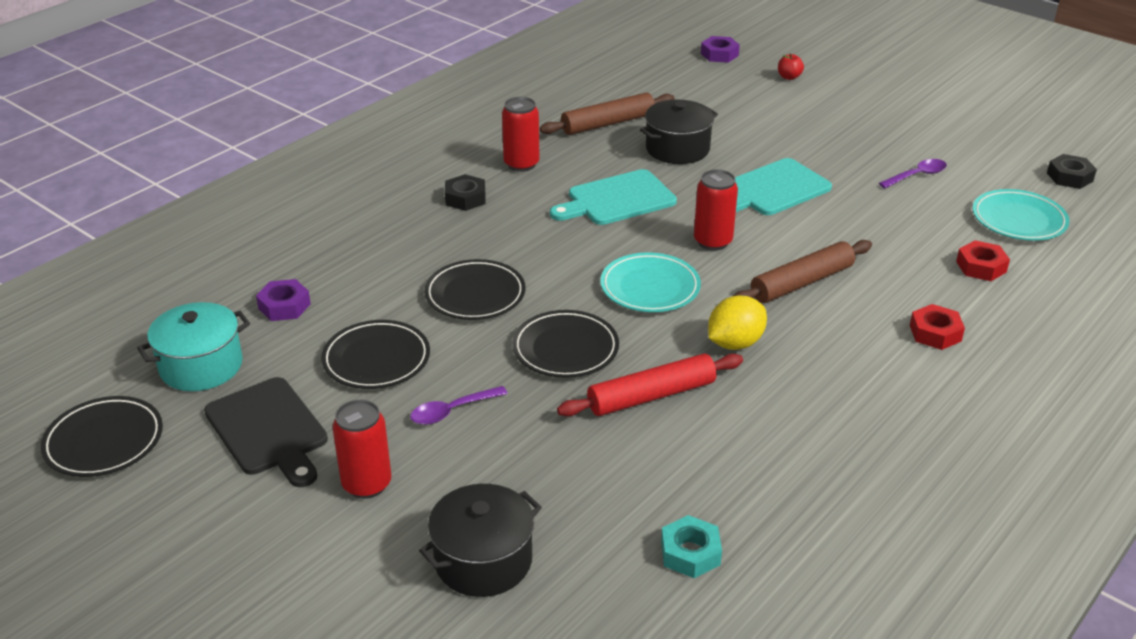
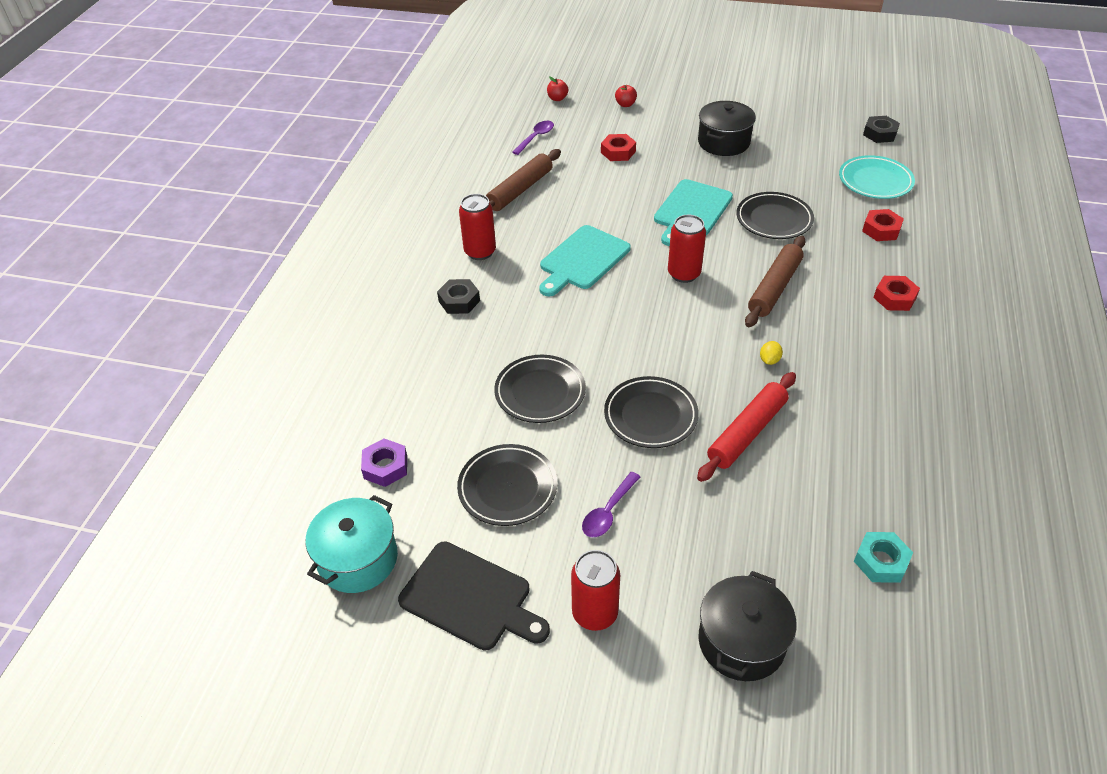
camera: 25 degrees left, 10 degrees up
black plate [40,396,163,477] -> black plate moved to [736,192,814,239]
turquoise plate [600,252,701,312] -> none
black pot [640,100,718,164] -> black pot moved to [698,101,756,156]
purple nut [701,36,740,63] -> red apple [547,76,569,101]
yellow lemon [708,295,767,350] -> yellow lemon [760,341,783,365], size x0.49
purple spoon [879,159,947,188] -> purple spoon moved to [512,121,554,155]
none -> red nut [601,134,636,161]

